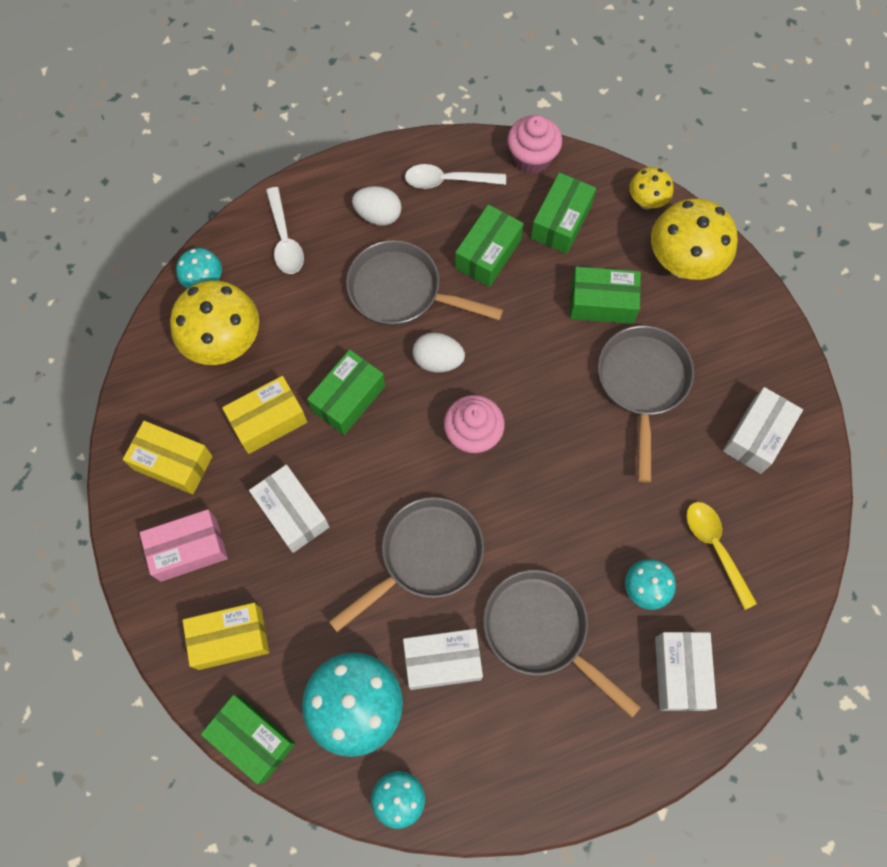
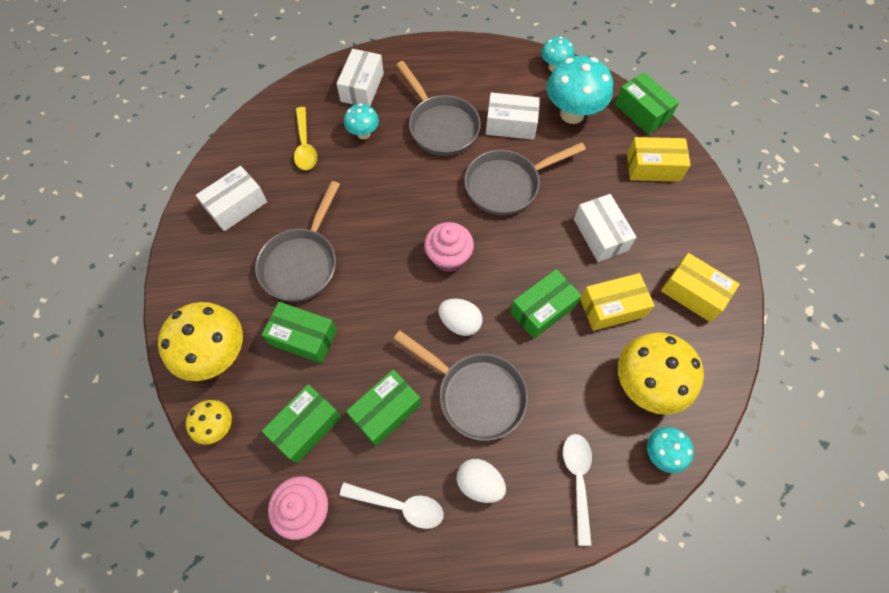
camera: 165 degrees left, 5 degrees down
pink box [139,509,228,582] -> none

